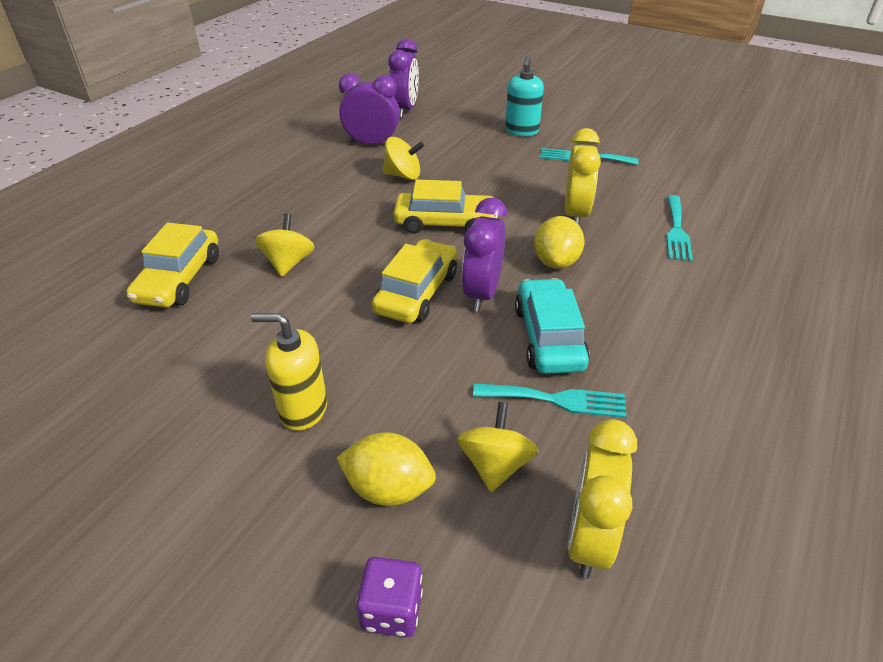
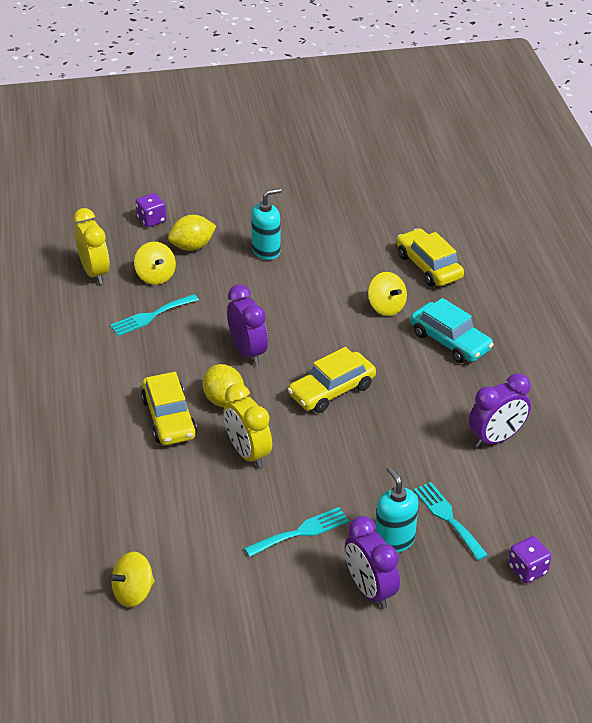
camera: 140 degrees right, 0 degrees up
yellow soap dispenser [251,313,327,431] -> turquoise soap dispenser [251,188,281,260]
yellow car [372,239,457,323] -> yellow car moved to [141,372,197,445]
yellow spinning top [383,137,424,180] -> yellow spinning top moved to [108,552,155,607]
purple clock [388,39,419,118] -> purple clock moved to [345,516,400,609]
turquoise car [515,278,590,374] -> turquoise car moved to [410,298,494,363]
turquoise fork [666,195,693,261] -> turquoise fork moved to [414,482,488,560]
none -> purple dice [508,536,552,583]

